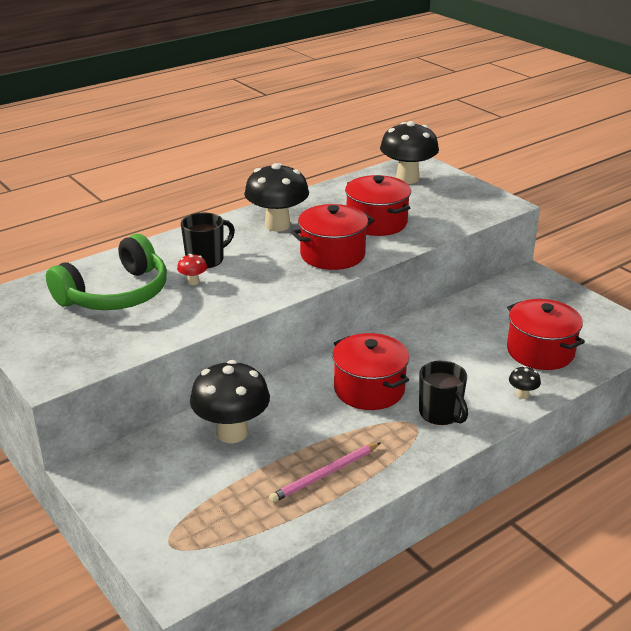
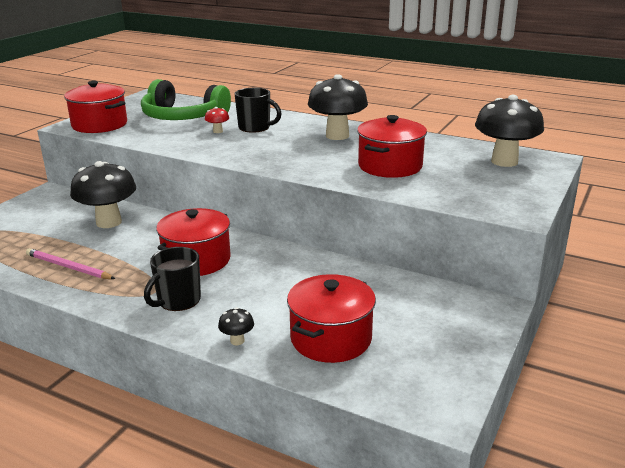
camera: 65 degrees right, 5 degrees down
red pot [291,204,375,270] -> red pot moved to [64,81,127,133]

